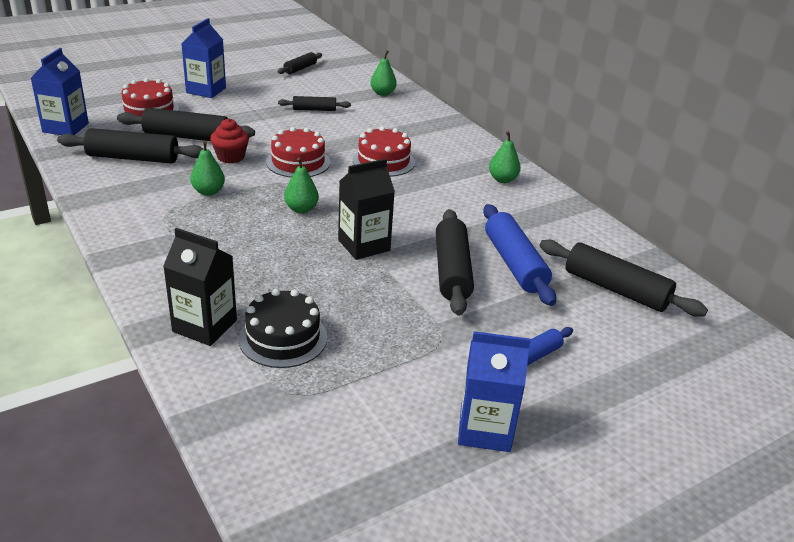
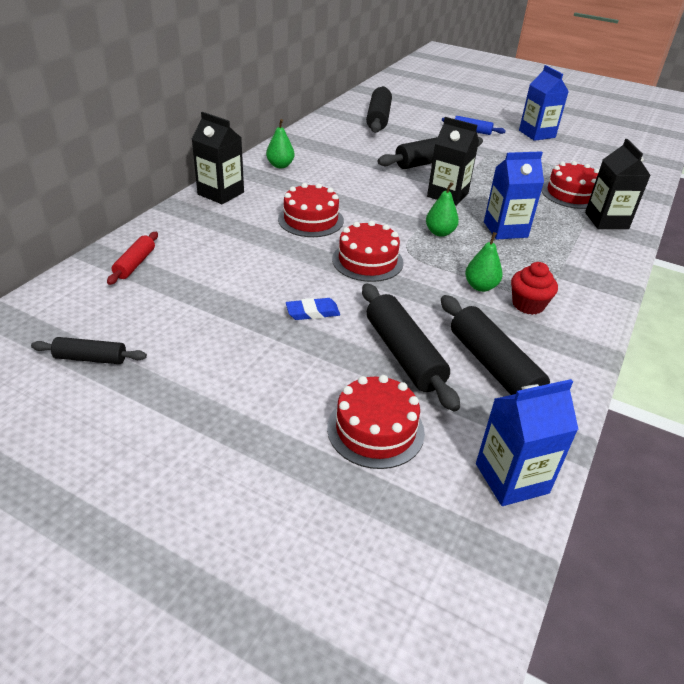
camera: 120 degrees left, 5 degrees up
blue carton [181,18,226,98] -> blue carton moved to [484,151,544,240]
red cupcake [210,118,249,163] -> red cupcake moved to [511,262,558,315]
black cake [239,289,327,368] -> red cake [541,161,599,209]
black rolling pin [278,96,351,111] -> none
green pear [370,50,397,96] -> red rolling pin [107,232,158,285]
blue rolling pin [483,204,556,306] -> none
none -> black carton [192,112,244,204]
none -> blue eraser [286,298,340,320]

